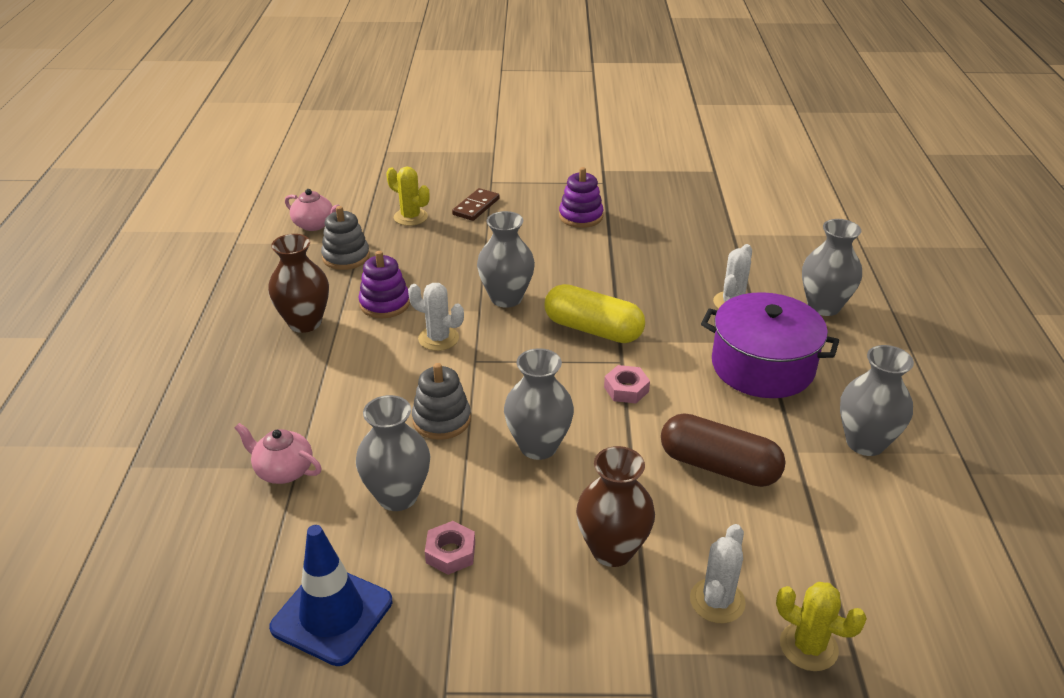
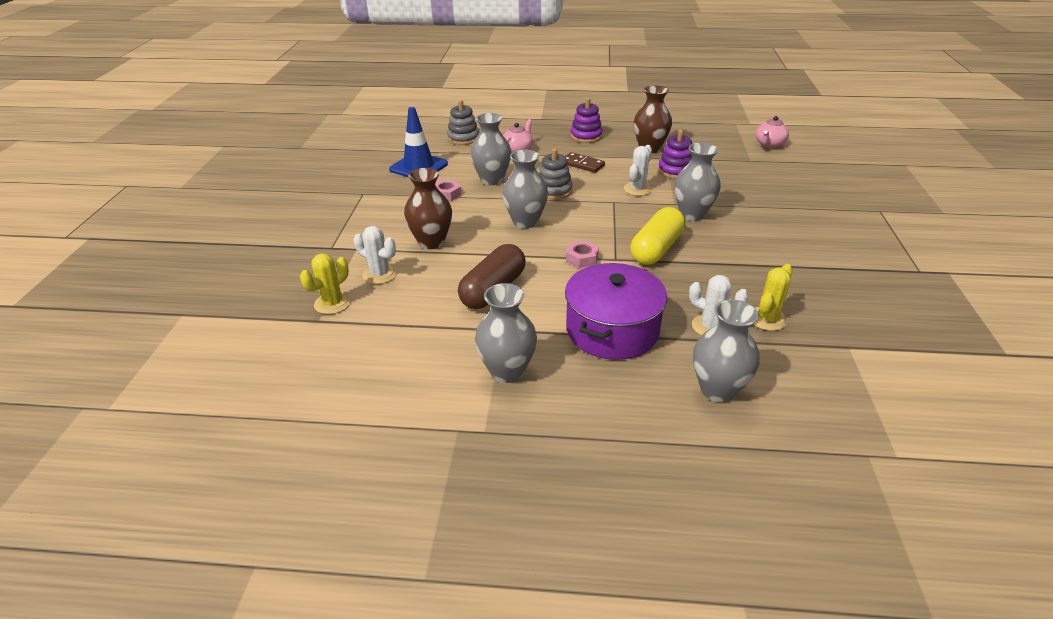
camera: 95 degrees right, 0 degrees up
grey stacking toy [321,206,370,270] -> grey stacking toy moved to [447,100,479,145]
yellow cactus [386,167,429,226] -> yellow cactus moved to [753,264,793,331]
brown domino [452,188,499,221] -> brown domino moved to [565,152,605,173]
purple stacking toy [559,167,604,228] -> purple stacking toy moved to [570,98,603,143]

